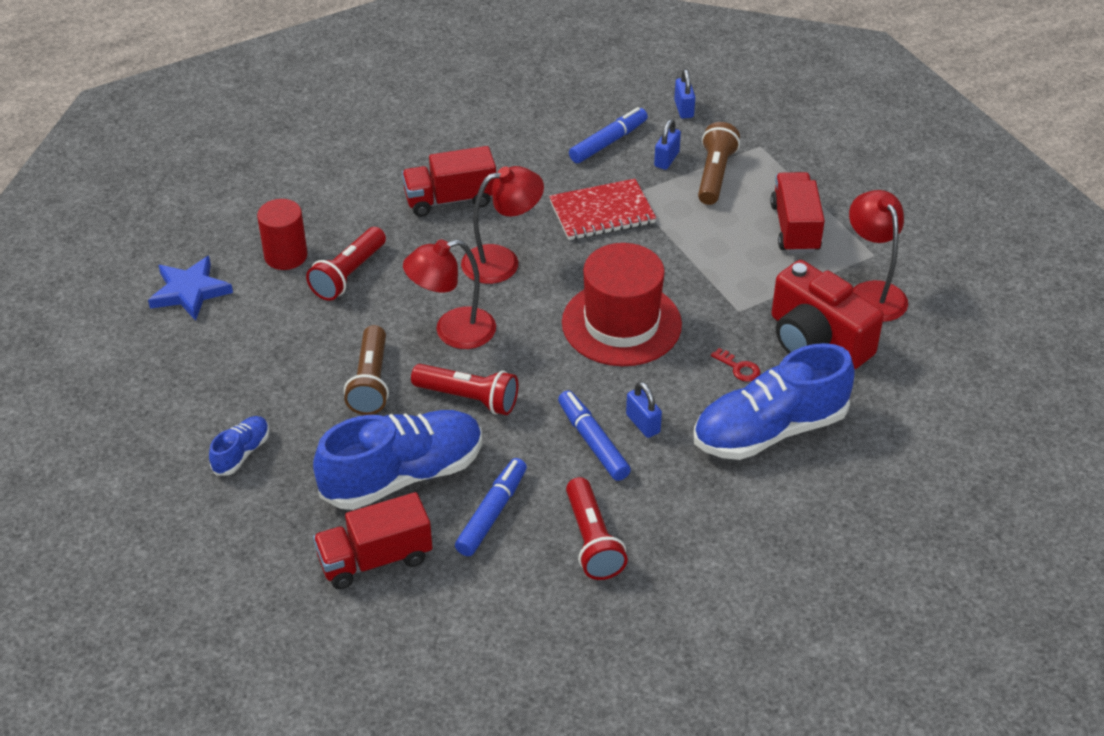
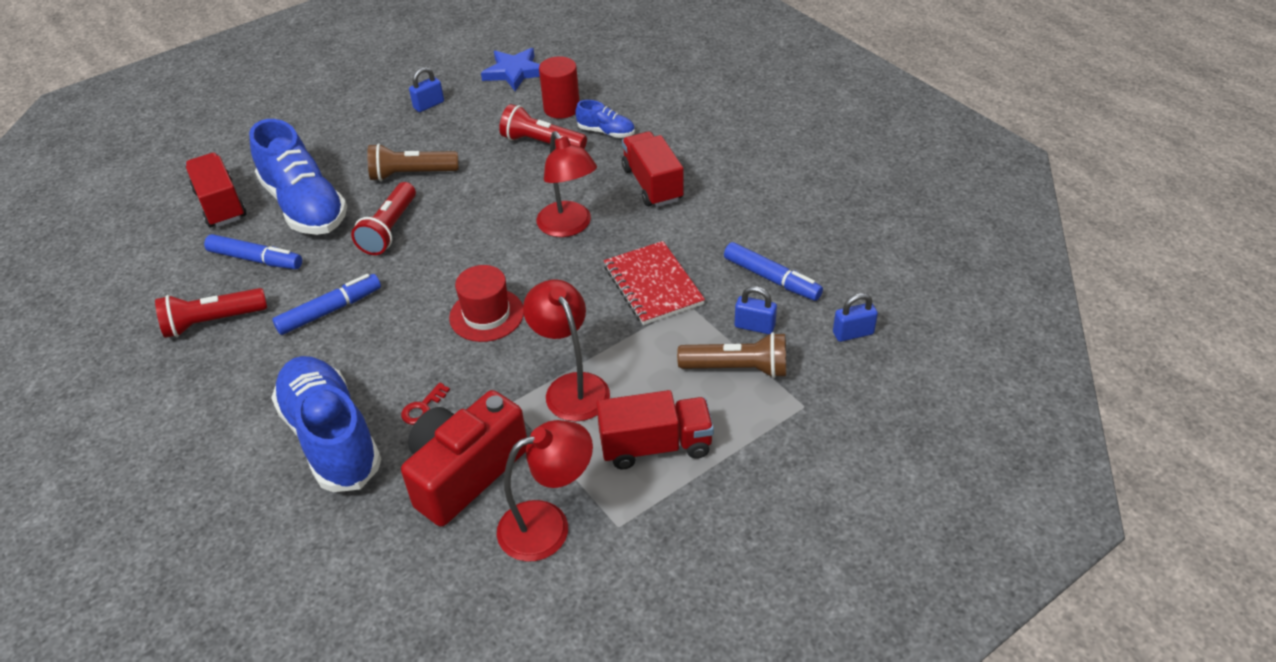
camera: 85 degrees right, 0 degrees up
blue shoe [209,416,269,476] -> blue shoe moved to [575,100,635,138]
red lamp [403,239,496,349] -> red lamp moved to [523,279,610,422]
red hat [562,243,682,366] -> red hat [449,265,524,342], size x0.62
blue padlock [626,382,662,438] -> blue padlock moved to [409,67,444,112]

